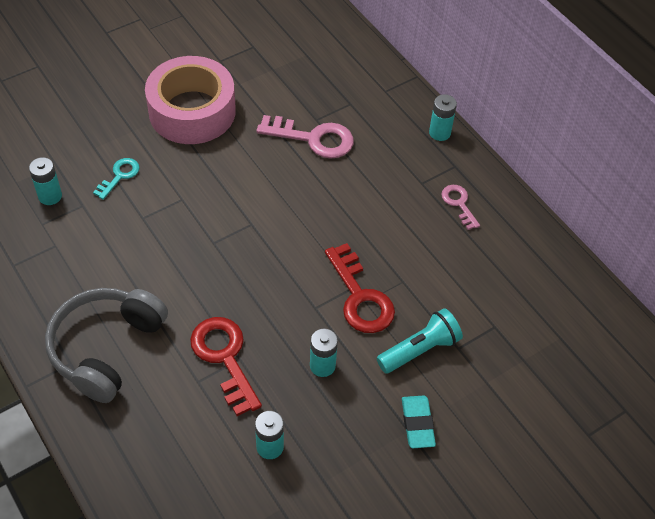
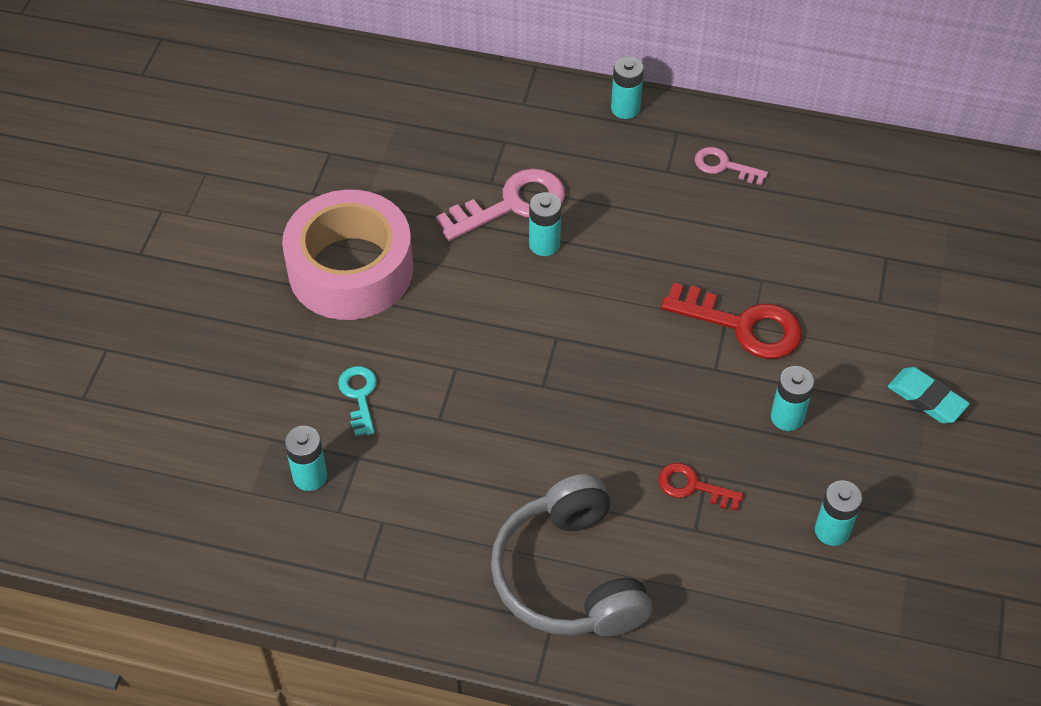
camera: 40 degrees left, 0 degrees up
red key [190,317,262,416] -> red key [658,463,744,511], size x0.56
turquoise flashlight [377,308,463,373] -> none
none -> turquoise battery [529,192,561,256]

